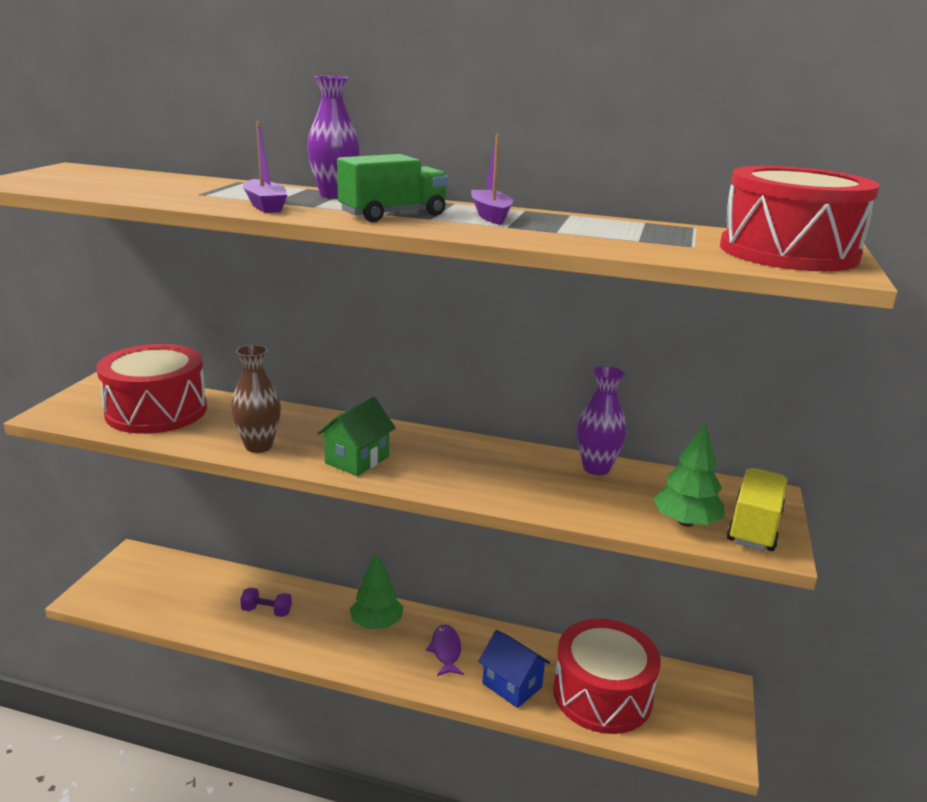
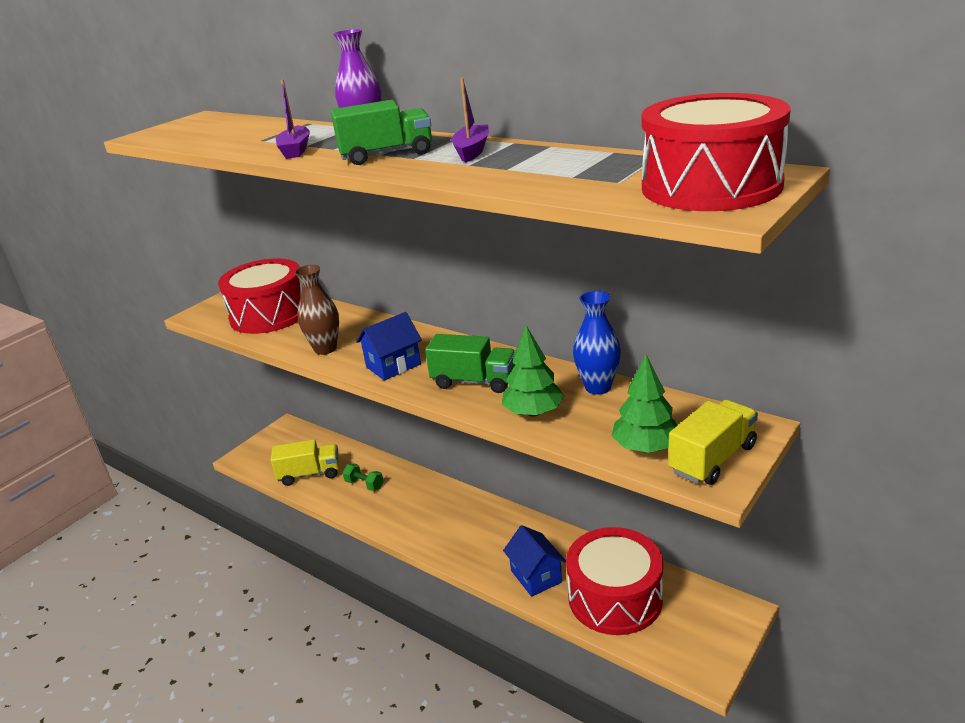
camera: 25 degrees right, 5 degrees up
purple dumbbell [240,587,292,617] -> green dumbbell [343,463,383,491]
green house [317,397,396,476] -> blue house [356,312,422,380]
green tree [350,553,404,629] -> green tree moved to [502,325,564,417]
purple fish [426,624,464,676] -> none
purple vase [577,366,626,475] -> blue vase [573,291,621,395]
none -> yellow truck [270,439,339,486]
none -> green truck [425,334,515,393]

